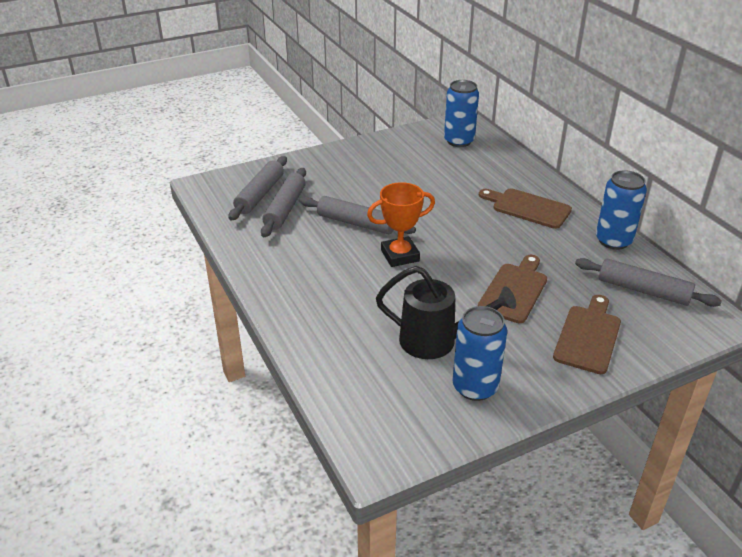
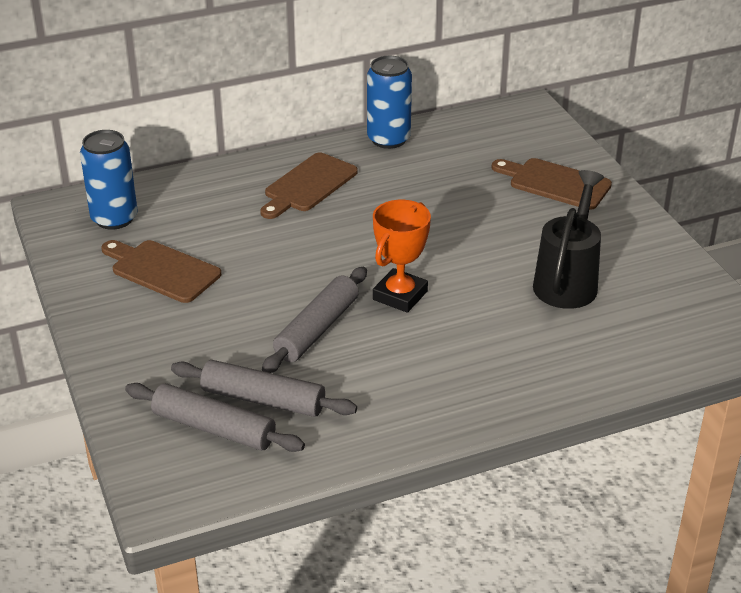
camera: 85 degrees left, 0 degrees up
orange trophy [367,182,435,267] -> orange trophy turned 45 degrees clockwise [373,200,431,313]
blue can [453,306,507,401] -> none
brown cutting board [478,255,547,323] -> brown cutting board moved to [101,240,221,303]
grey rolling pin [575,258,722,307] -> none

